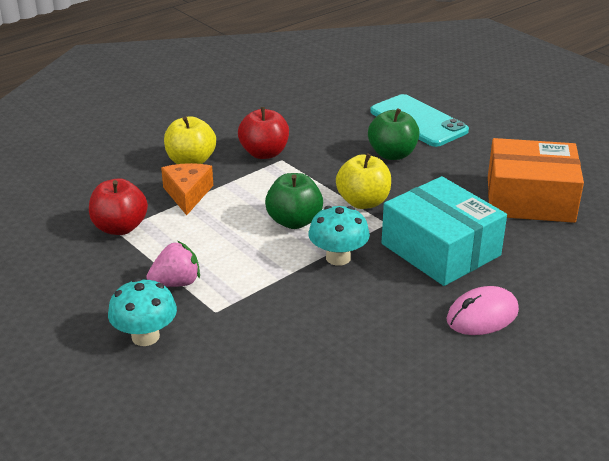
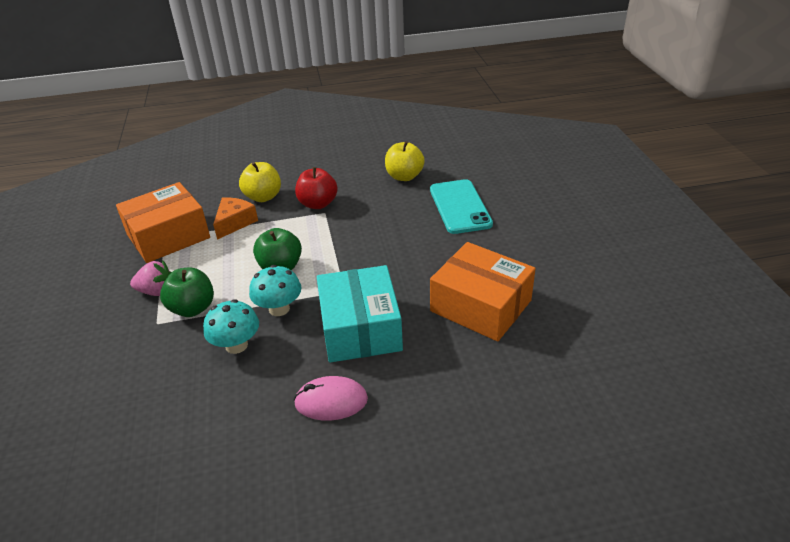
camera: 30 degrees right, 5 degrees up
red apple [89,178,148,235] -> orange box [116,182,210,263]
turquoise mushroom [108,278,177,346] -> turquoise mushroom moved to [203,299,259,354]
yellow apple [336,153,391,209] -> yellow apple moved to [385,141,425,181]
green apple [368,108,420,160] -> green apple moved to [160,267,214,317]

